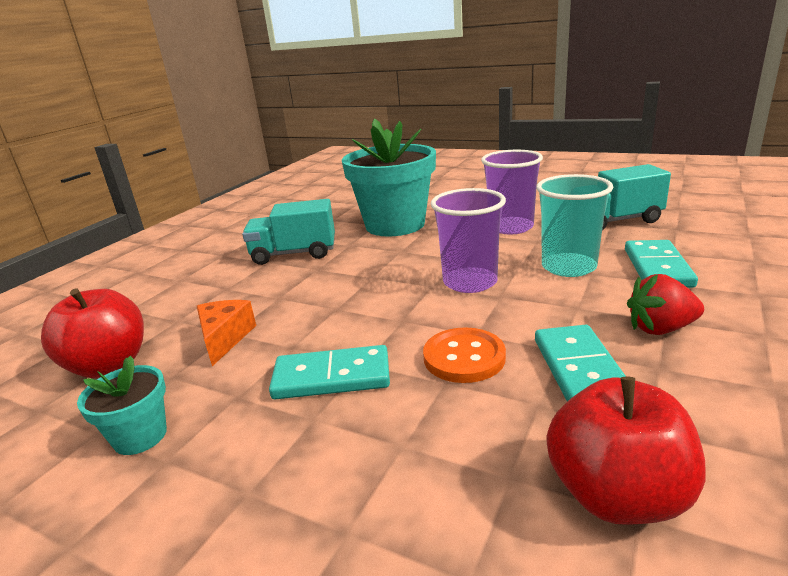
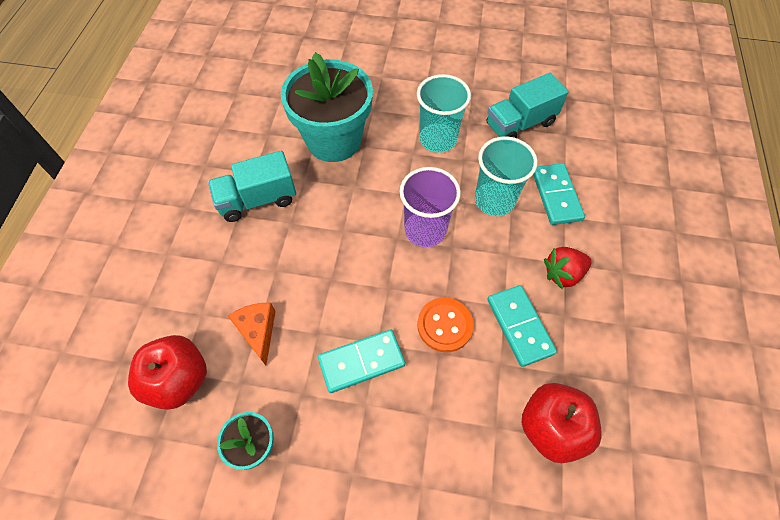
camera: 20 degrees left, 35 degrees up
purple cup [481,150,543,234] -> turquoise cup [417,74,471,153]

